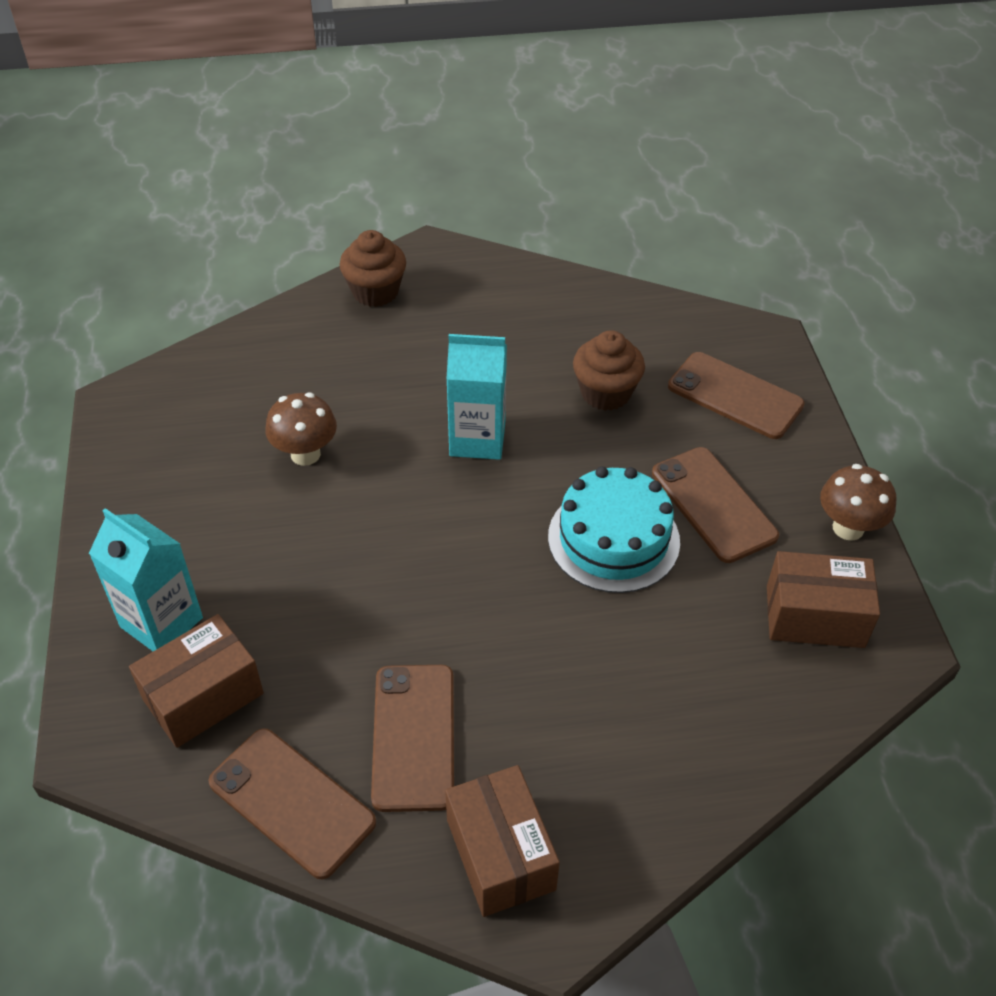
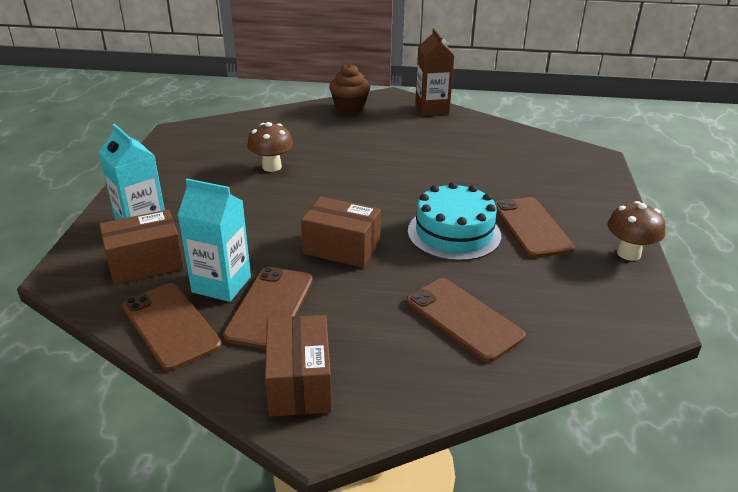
camera: 15 degrees right, 15 degrees down
turquoise carton [446,334,507,460] -> turquoise carton moved to [178,179,251,302]
brown cupcake [573,330,645,411] -> none
brown phone [668,352,805,439] -> brown phone moved to [406,278,526,362]
brown box [767,551,880,648] -> brown box moved to [301,197,381,268]
none -> brown carton [415,28,455,116]

